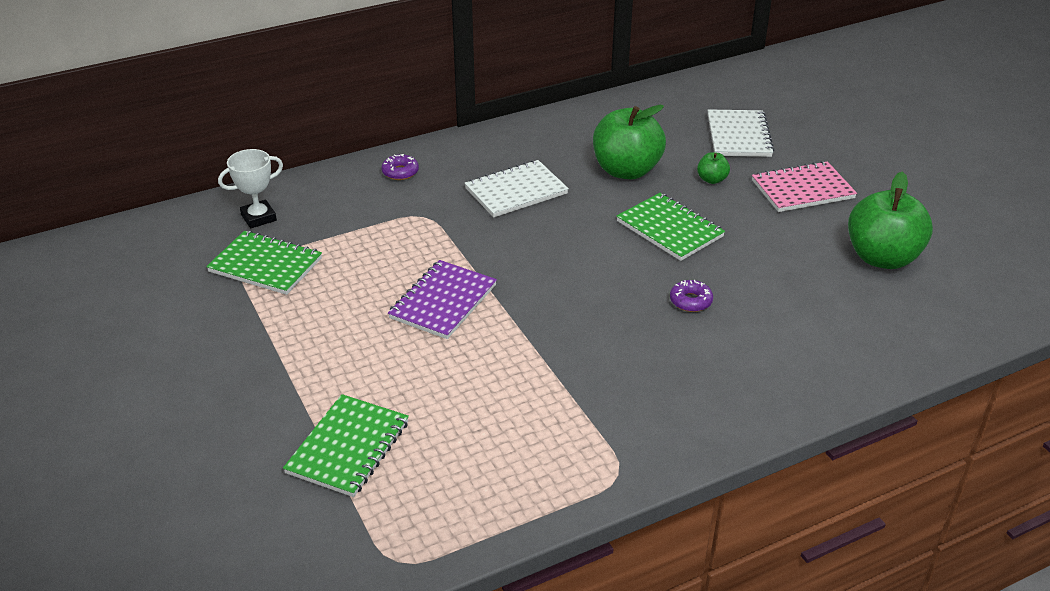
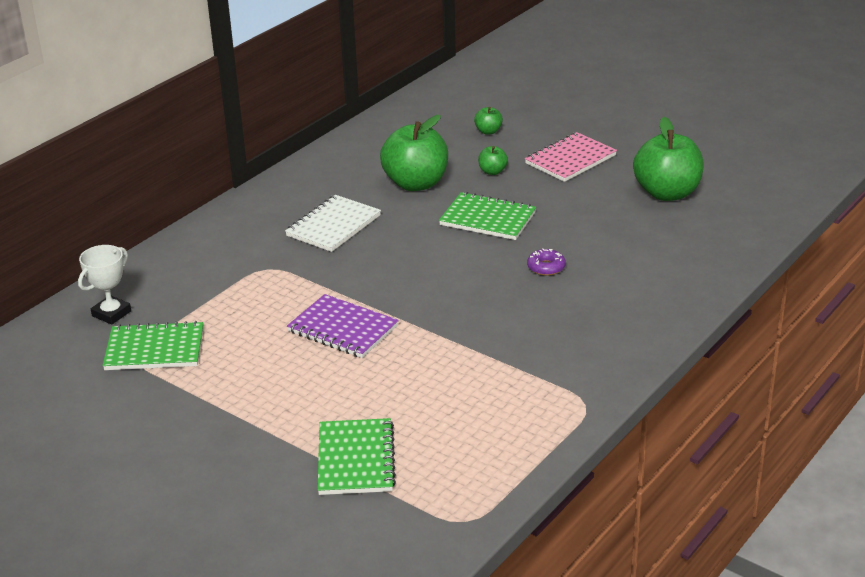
camera: 25 degrees left, 5 degrees down
purple donut [381,154,419,180] -> none
purple notebook [388,260,497,339] -> purple notebook turned 60 degrees counterclockwise [287,294,399,358]
white notebook [708,109,775,157] -> green apple [474,107,503,135]

